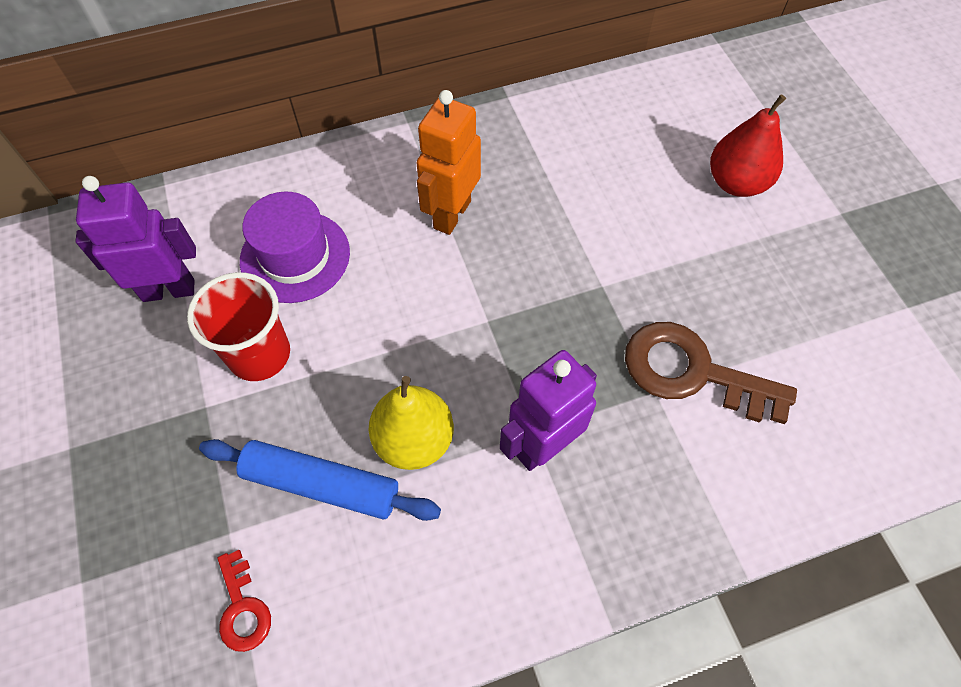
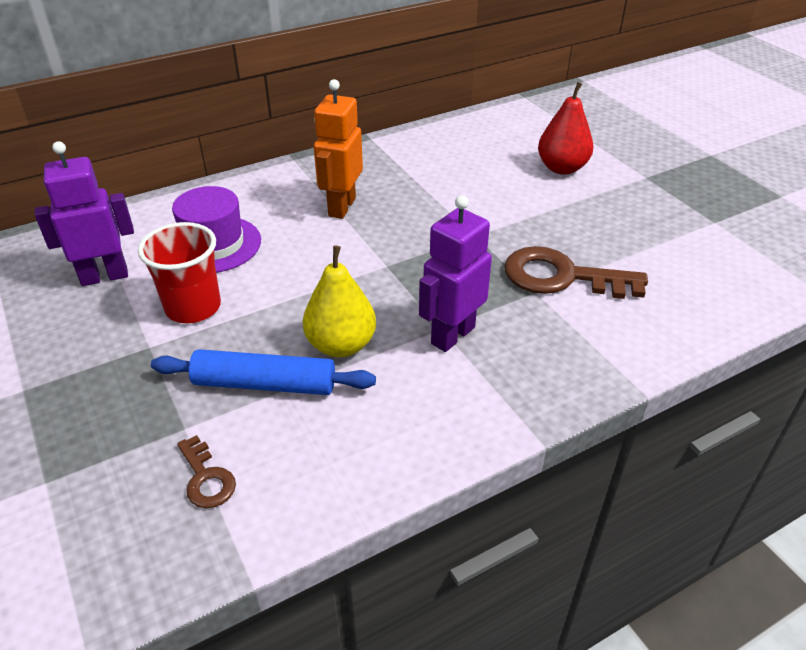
camera: 10 degrees left, 20 degrees down
red key [217,550,271,652] -> brown key [177,435,236,508]

